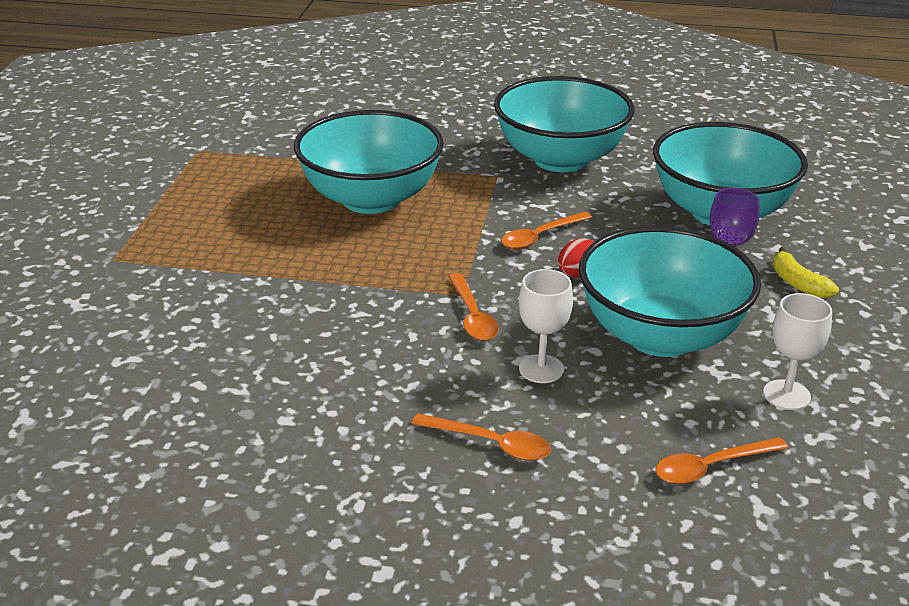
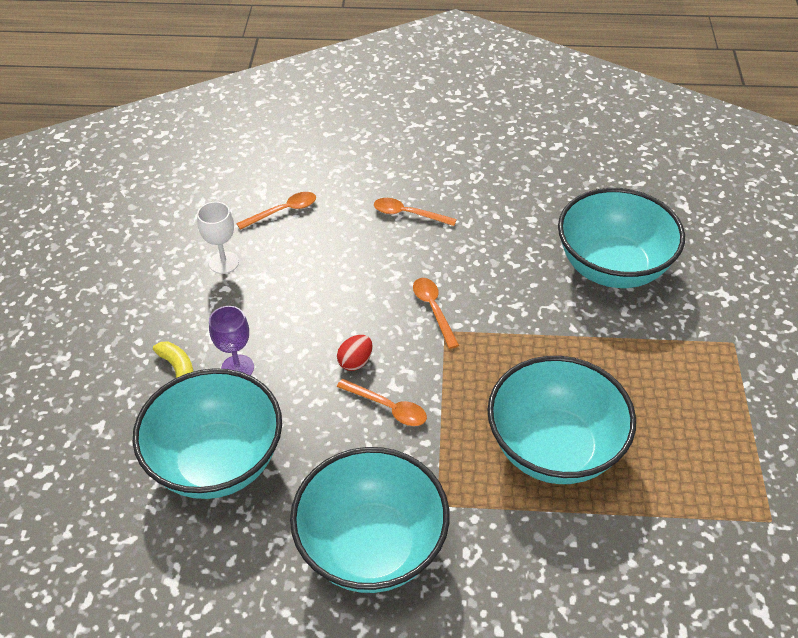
camera: 175 degrees right, 15 degrees up
orange spoon [501,211,592,249] -> orange spoon turned 75 degrees clockwise [337,379,427,426]
white goblet [519,269,573,383] -> none
turquoise bowl [579,226,761,357] -> turquoise bowl moved to [558,188,685,288]

